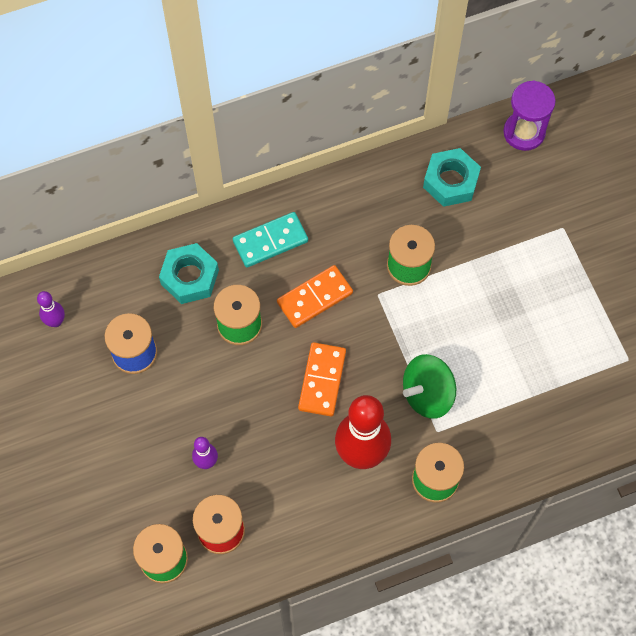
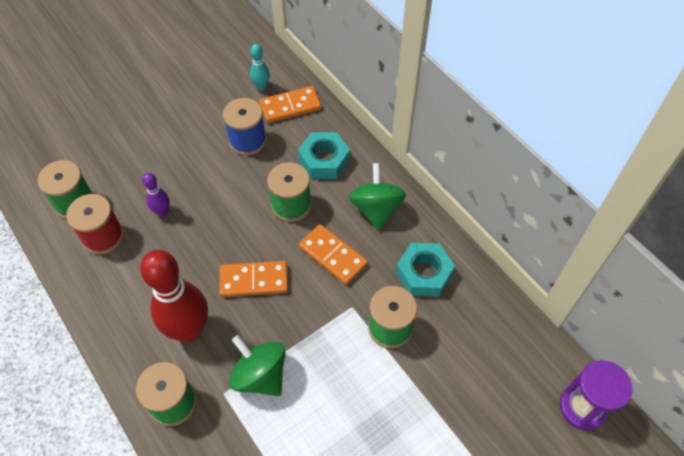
camera: 75 degrees right, 10 degrees down
purple bowling pin [37,291,65,327] -> turquoise bowling pin [250,44,270,91]
turquoise domino [233,212,308,267] -> green spinning top [349,163,406,230]
turquoise nut [423,148,481,207] -> turquoise nut moved to [396,243,455,297]
none -> orange domino [259,86,321,123]

